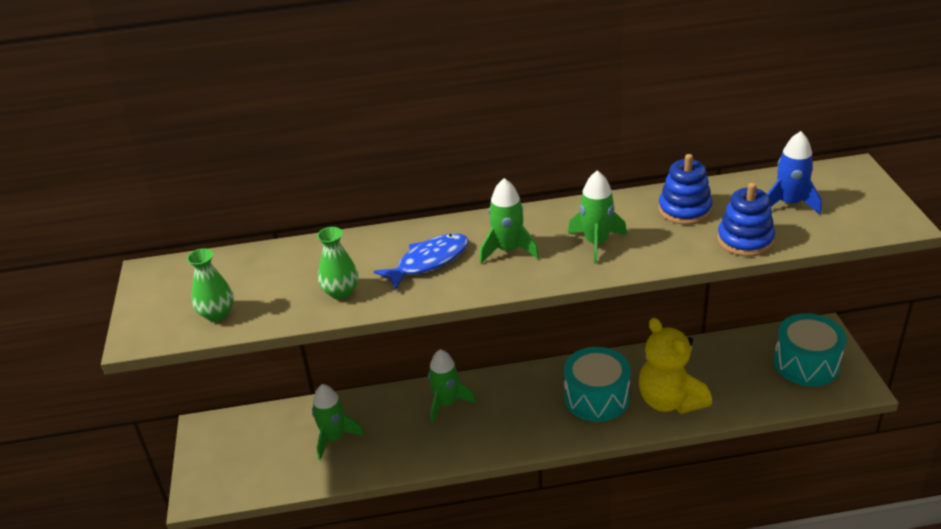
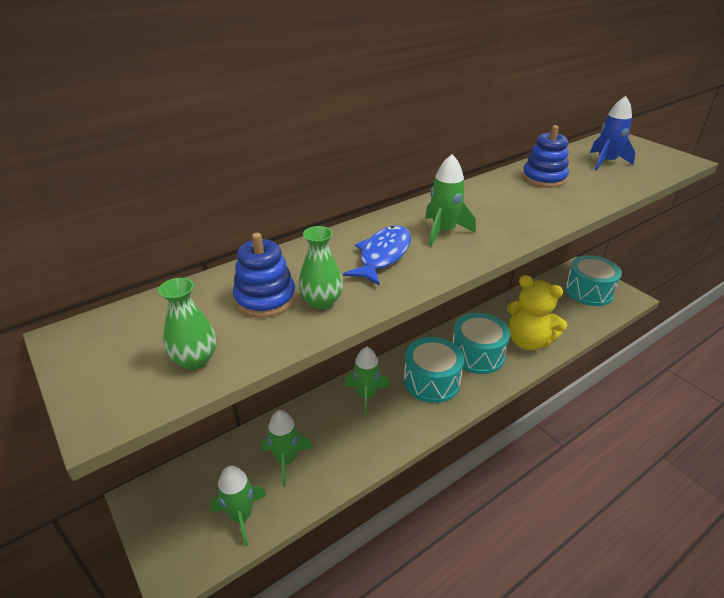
camera: 30 degrees left, 0 degrees up
green rocket [568,170,627,264] -> green rocket moved to [210,466,267,547]
blue stacking toy [717,183,775,257] -> blue stacking toy moved to [233,233,296,318]
none -> turquoise drum [404,337,464,403]

